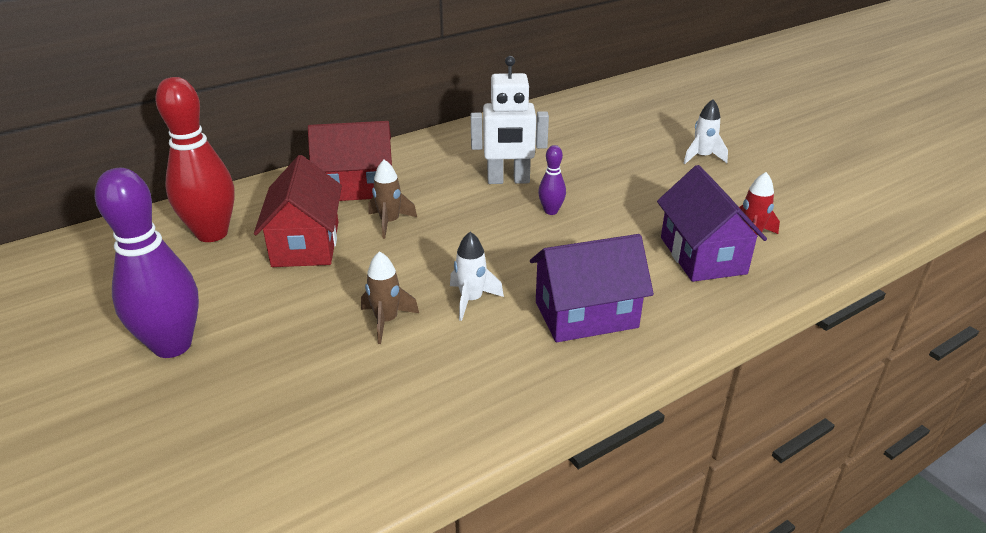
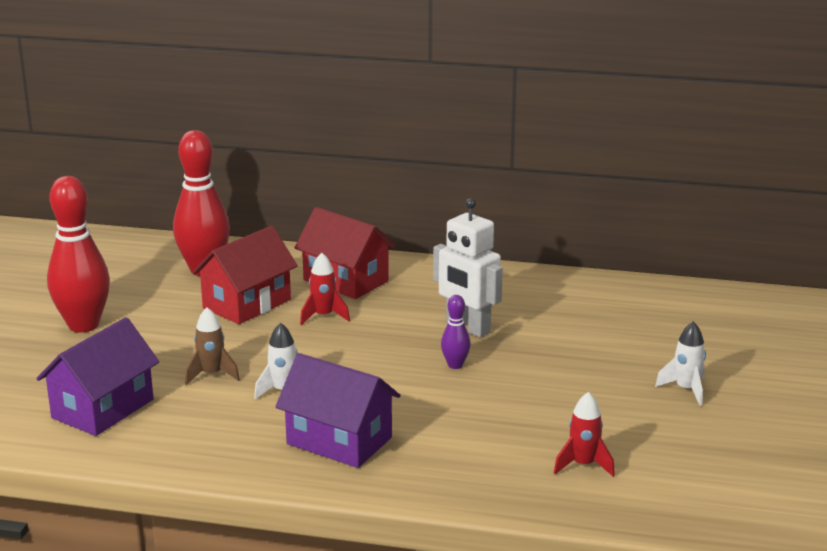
camera: 45 degrees right, 10 degrees down
purple bowling pin [94,168,199,358] -> red bowling pin [47,176,110,333]
brown rocket [369,159,417,239] -> red rocket [300,253,350,325]
purple house [657,165,767,282] -> purple house moved to [36,317,159,436]

